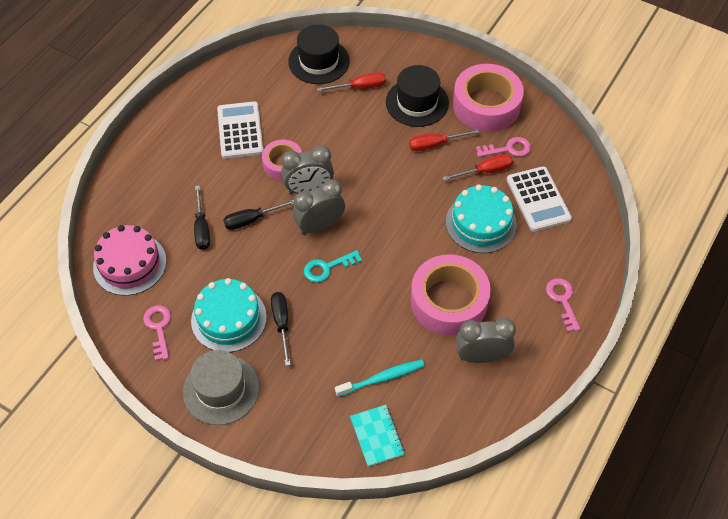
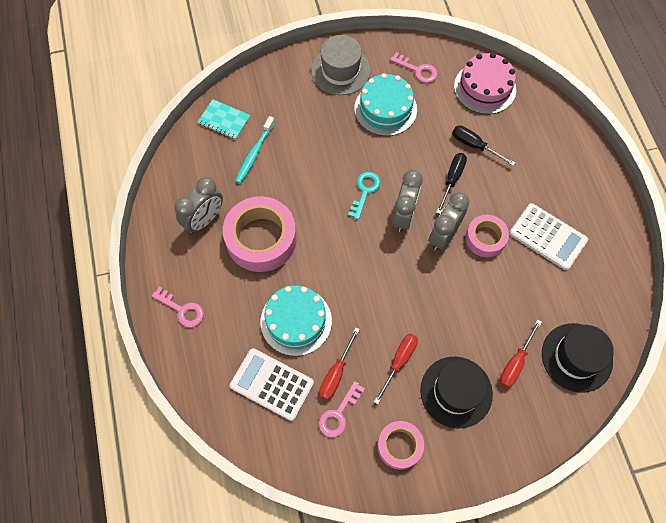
camera: 135 degrees right, 10 degrees up
black screwdriver [271,292,291,366] -> none
pink tape [453,64,524,132] -> pink tape [377,421,424,470], size x0.57

